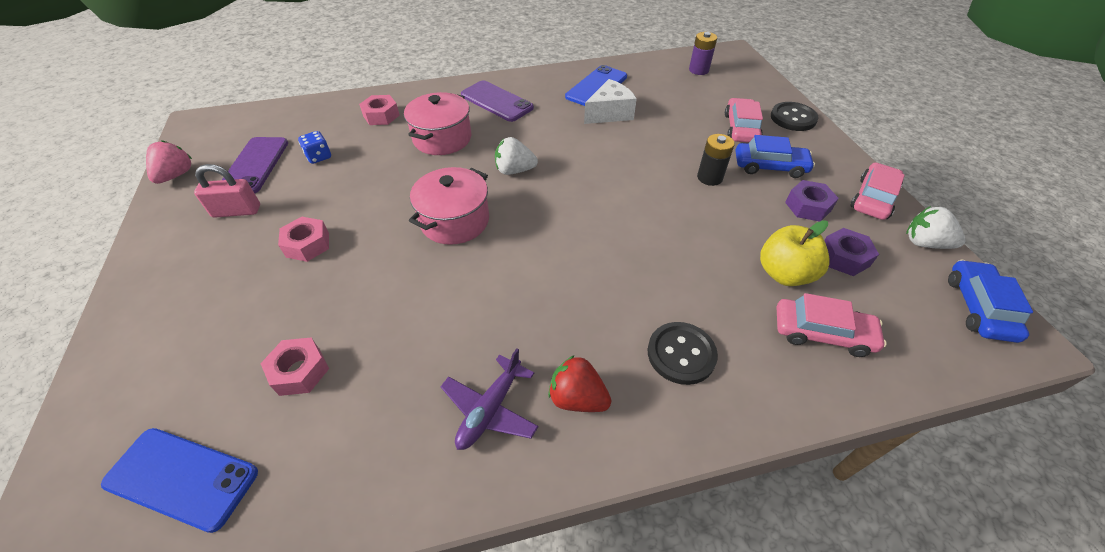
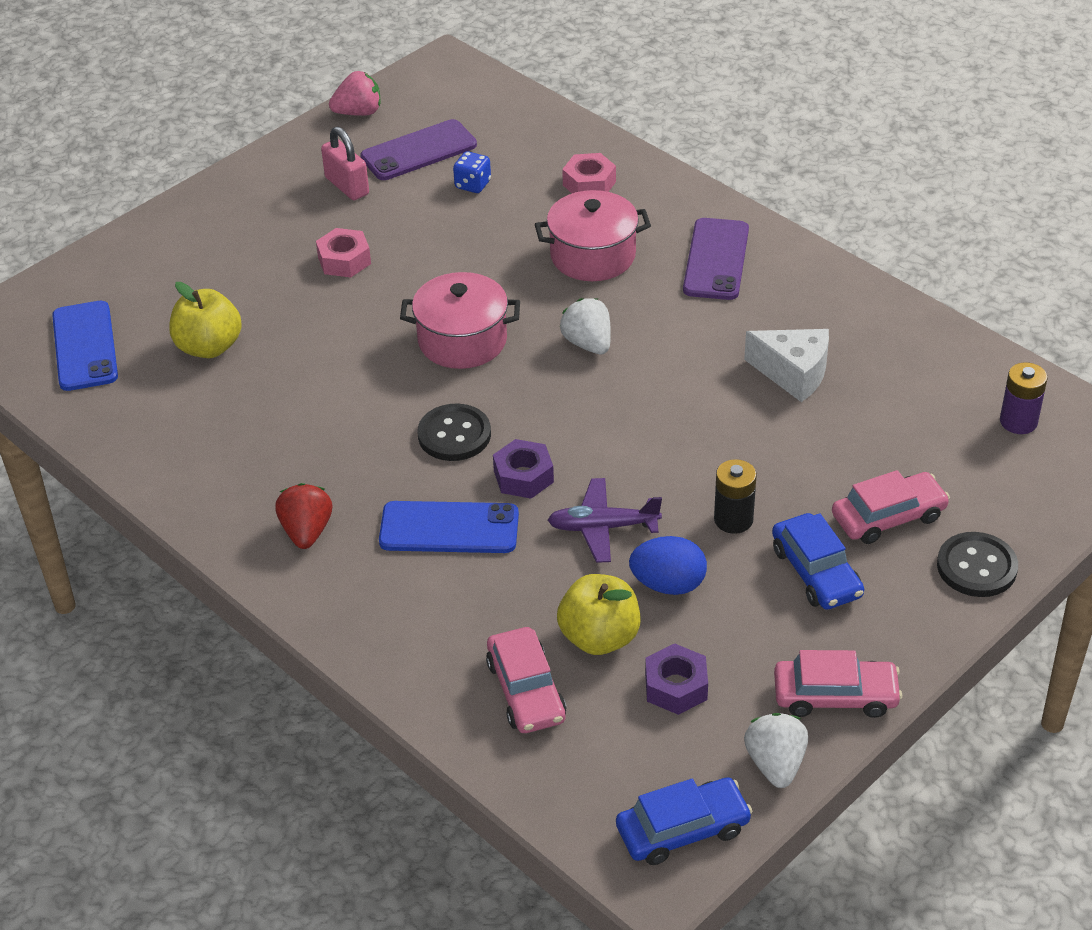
camera: 60 degrees right, 5 degrees down
pink nut [260,338,329,396] -> yellow apple [169,282,242,358]
purple plane [441,348,539,450] -> purple plane moved to [548,478,662,563]
blue phone [565,65,627,106] -> blue phone moved to [379,501,519,553]
black button [648,322,718,385] -> black button moved to [418,404,491,461]
purple nut [785,180,839,222] -> purple nut moved to [493,439,554,499]
none -> blue egg [629,536,707,595]

